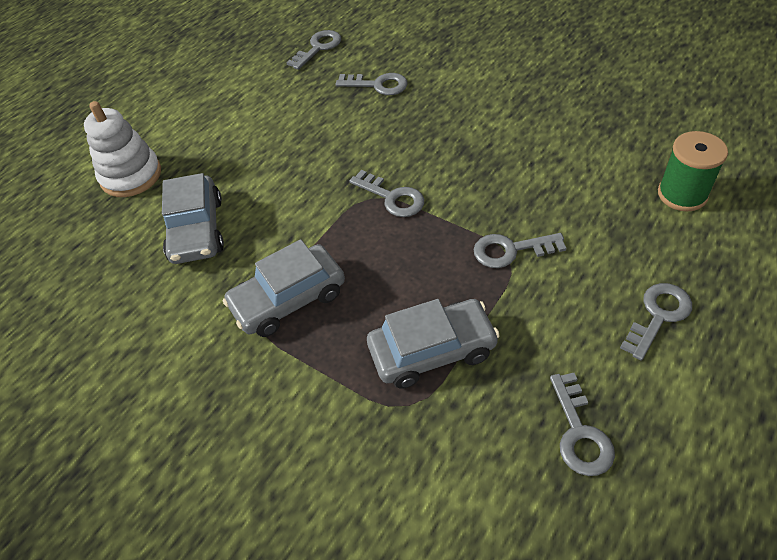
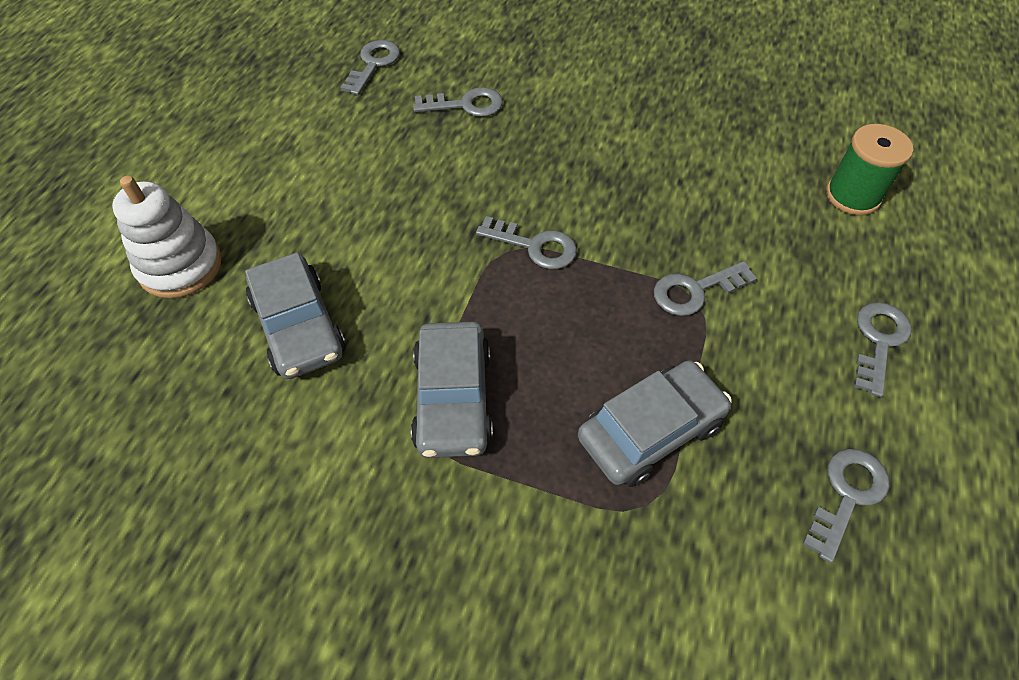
camera: 20 degrees left, 5 degrees up
grey car [223,239,345,337] -> grey car turned 45 degrees counterclockwise [411,322,493,458]
grey key [550,373,615,476] -> grey key turned 120 degrees counterclockwise [803,449,890,563]

